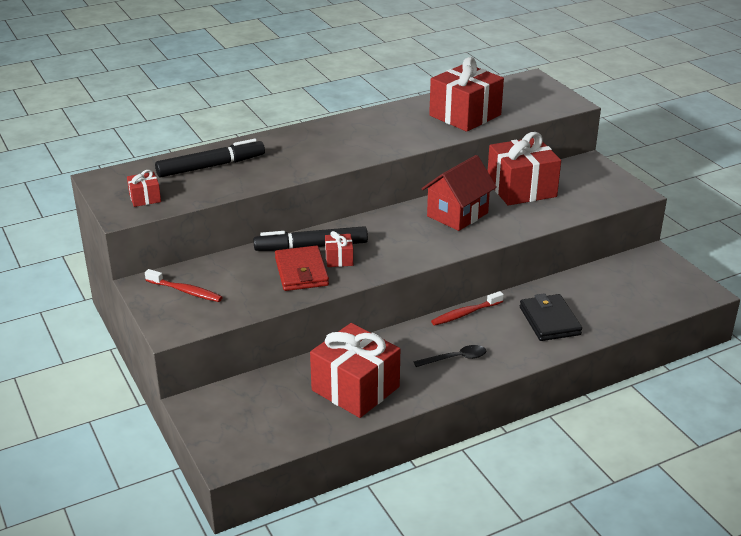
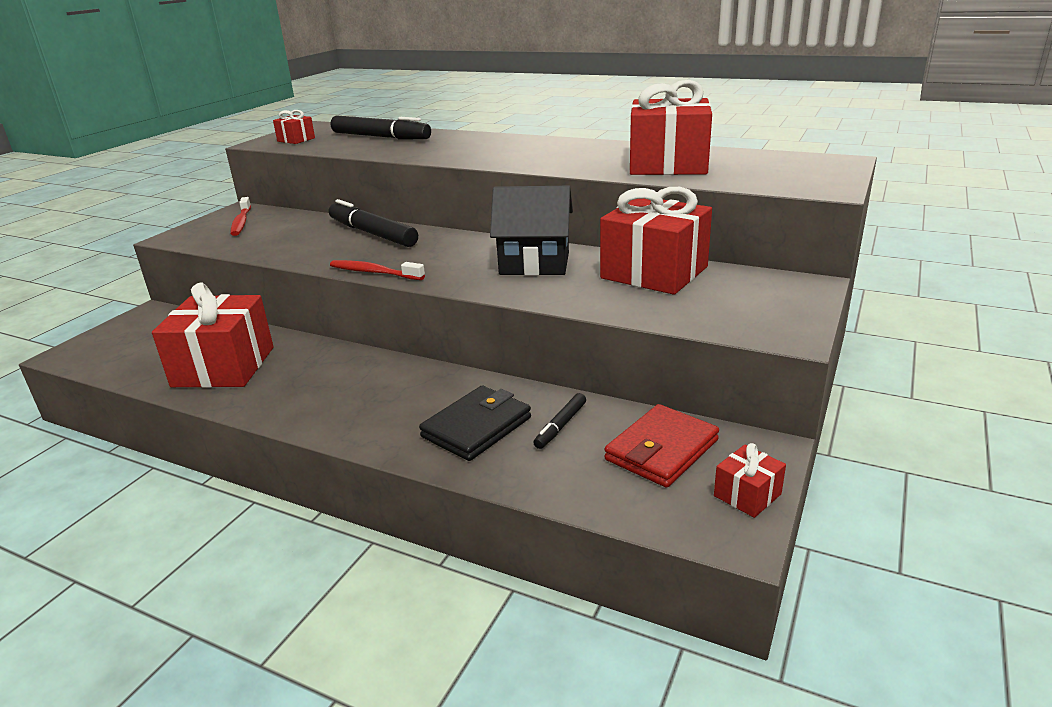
camera: 55 degrees right, 5 degrees down
red wallet [275,245,329,291] -> red wallet moved to [604,404,719,488]
red gift [325,231,353,267] -> red gift moved to [714,443,786,518]
black spoon [414,345,486,367] -> none
red house [421,155,497,231] -> black house [490,186,573,276]
red toothbrush [431,291,504,326] -> red toothbrush moved to [330,260,425,280]
none -> black marker [533,393,586,449]

